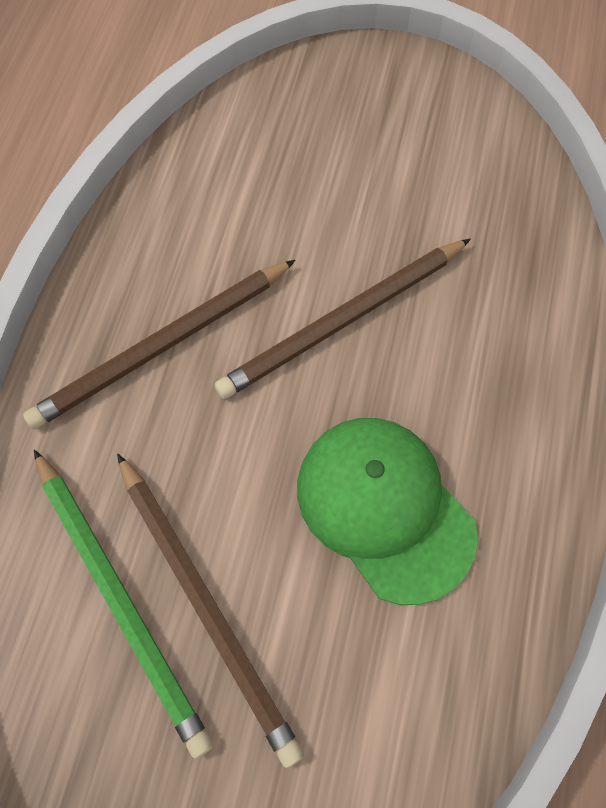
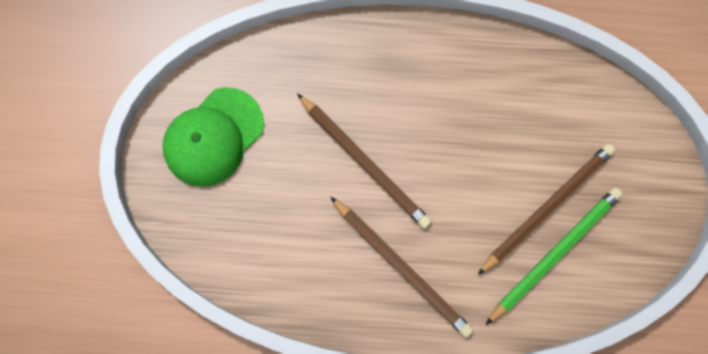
camera: 100 degrees left, 10 degrees up
green cap [297,418,478,605] -> green cap moved to [162,87,264,187]

